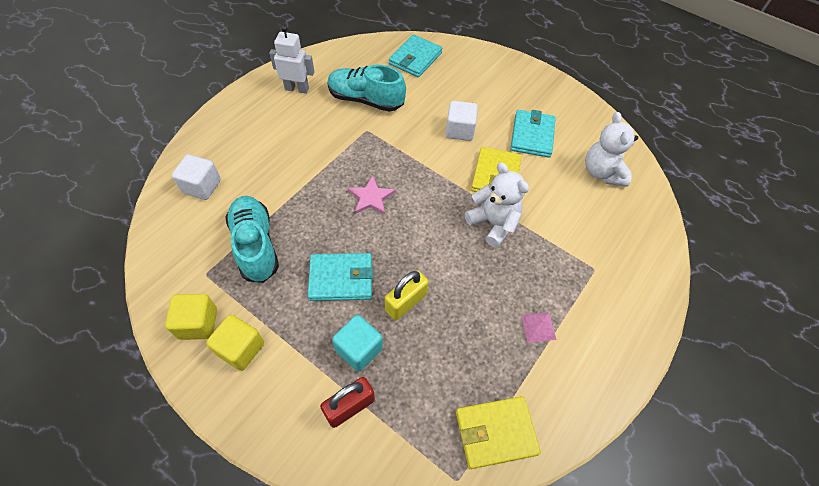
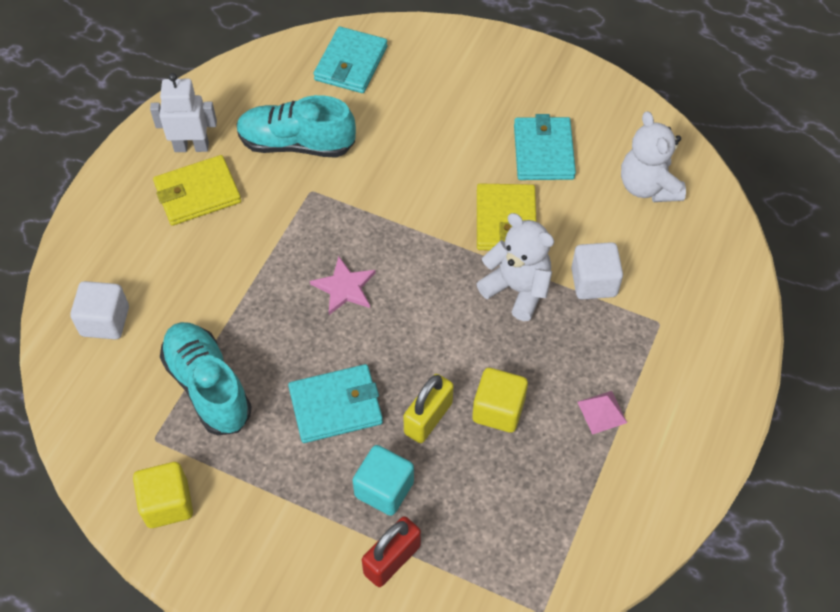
camera: 10 degrees left, 0 degrees up
yellow cube [206,315,264,371] -> yellow cube moved to [472,368,528,433]
white cube [446,101,478,141] -> white cube moved to [571,242,623,299]
yellow wallet [456,396,541,469] -> yellow wallet moved to [153,155,241,226]

